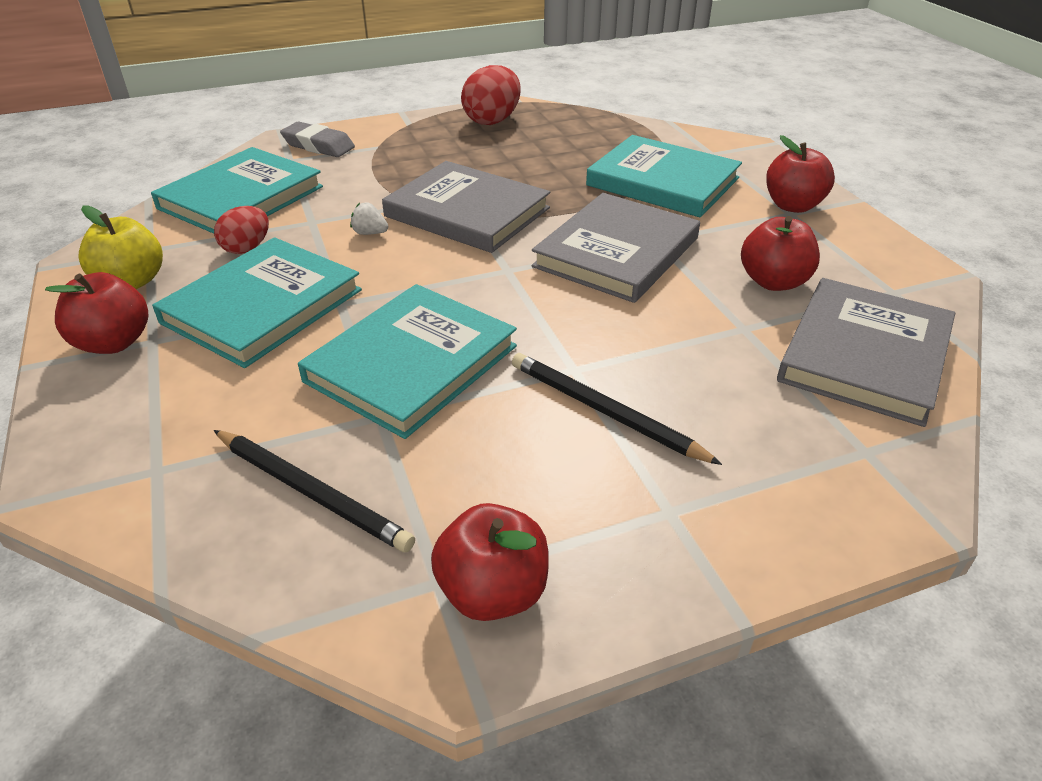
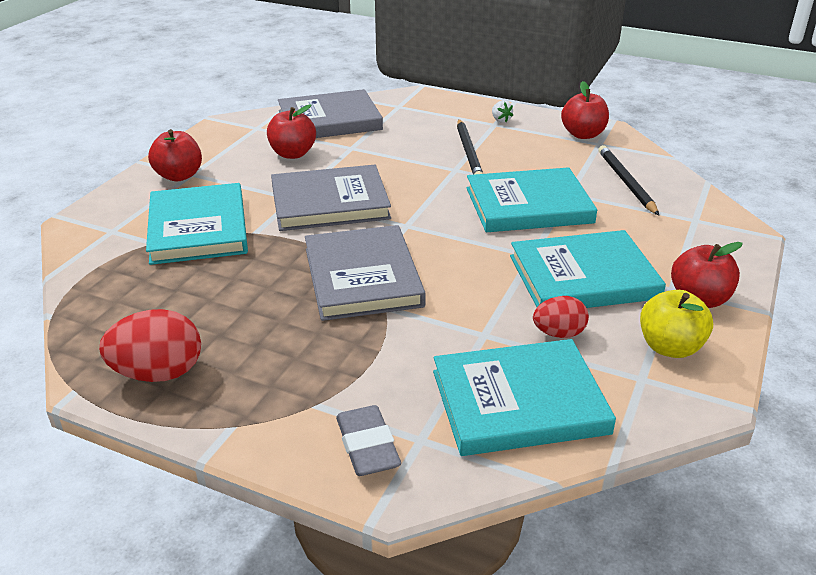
camera: 135 degrees left, 5 degrees down
white strawberry [350,203,388,235] -> white strawberry moved to [492,101,513,123]

